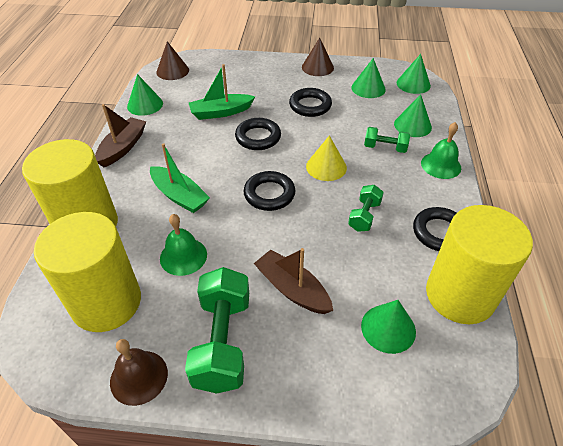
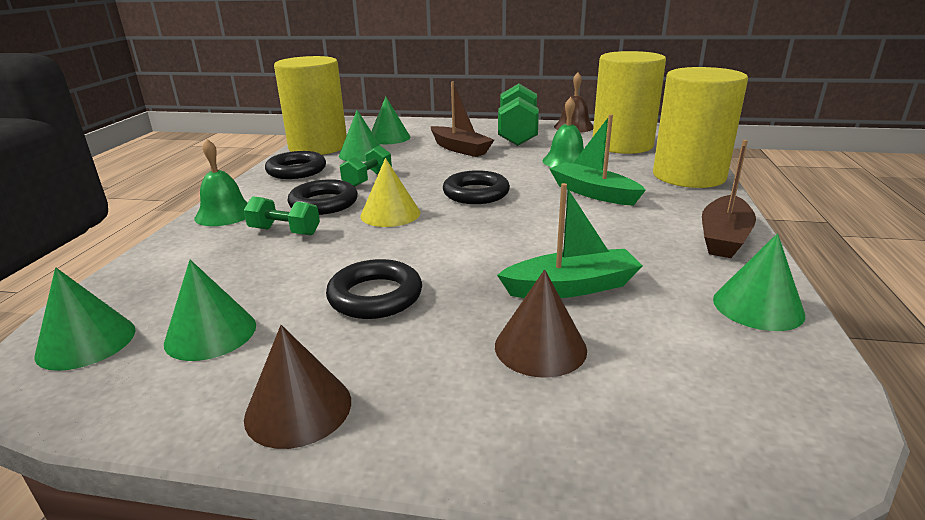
camera: 175 degrees left, 20 degrees down
brown cone [156,41,189,80] -> brown cone moved to [495,270,587,378]
black ring [235,118,281,150] -> black ring moved to [288,179,358,215]
green cone [394,94,432,137] -> green cone moved to [339,110,380,162]

